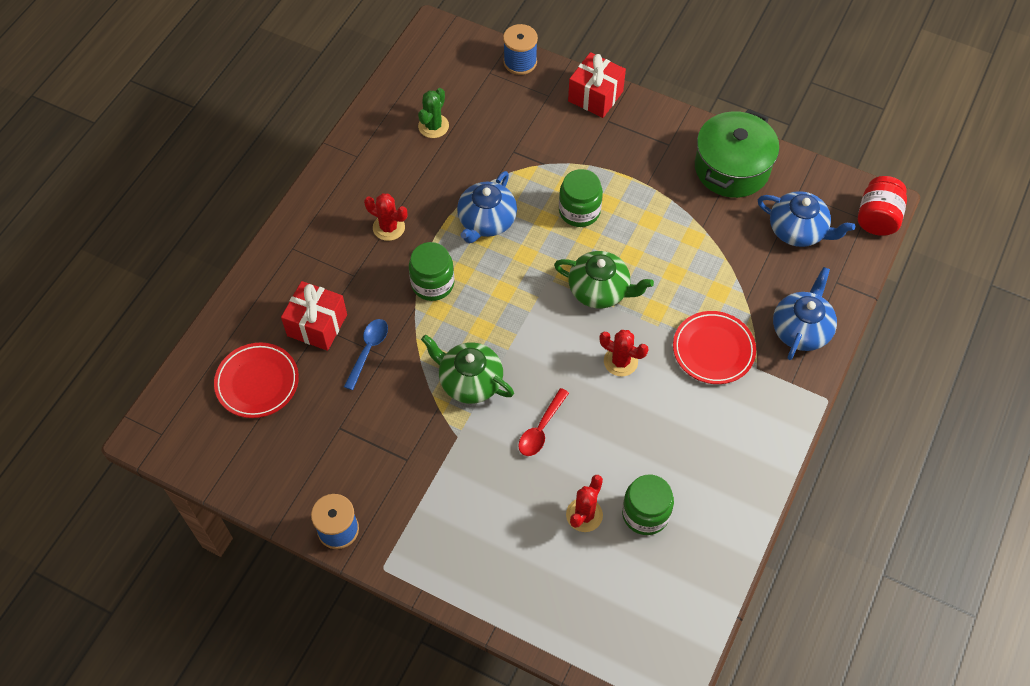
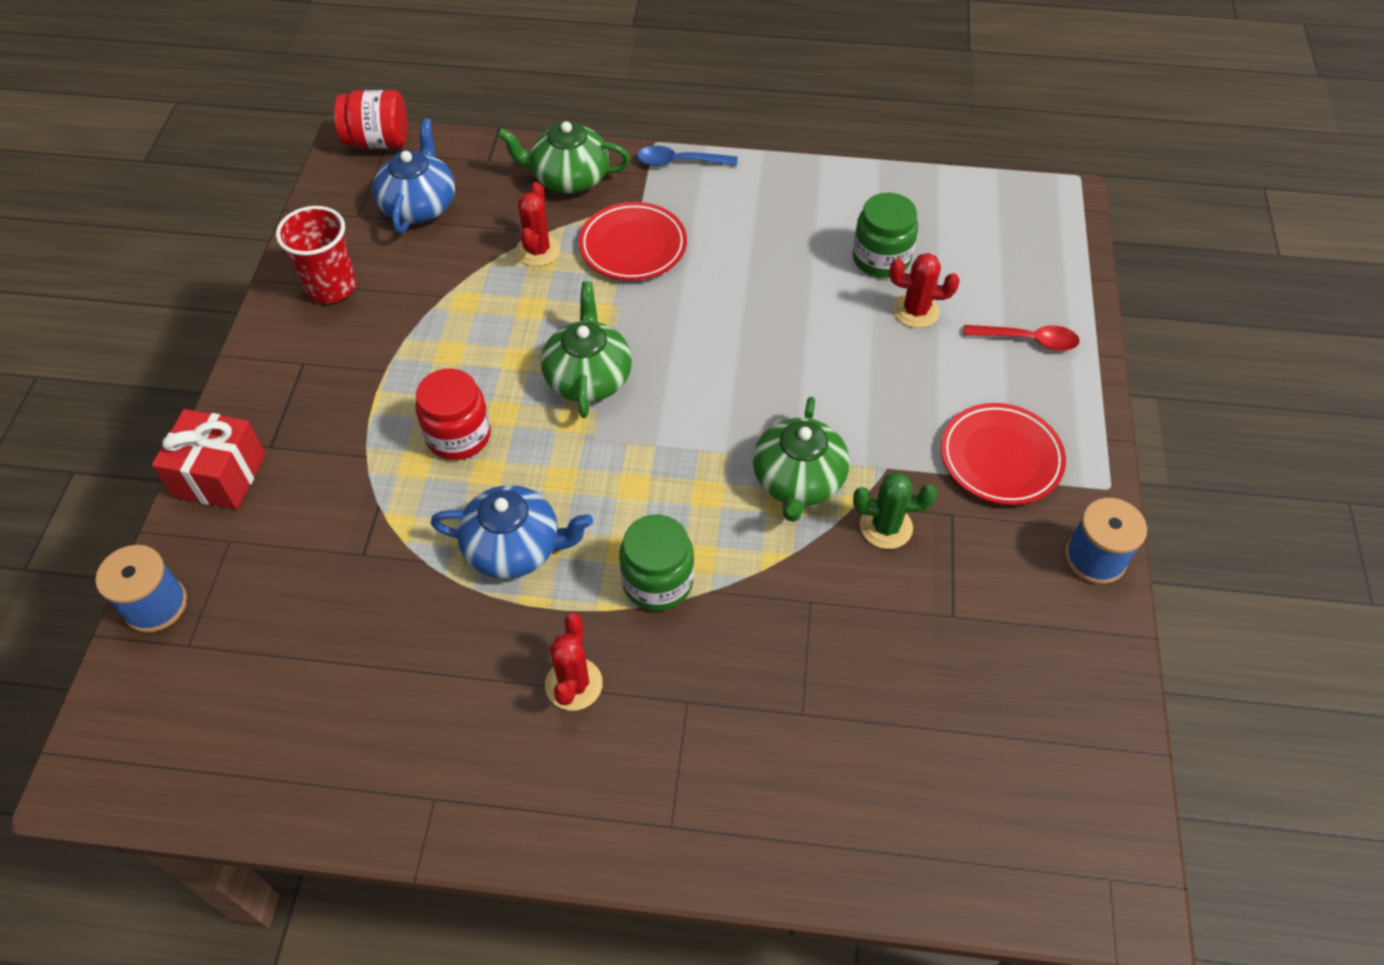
camera: 110 degrees left, 5 degrees down
red plate [214,342,299,418] -> red plate moved to [941,403,1066,505]
red gift [281,281,347,351] -> none
blue spoon [344,319,388,390] -> blue spoon moved to [637,146,737,166]
green cactus [418,88,449,138] -> green cactus moved to [853,472,937,549]
red spoon [518,388,569,456] -> red spoon moved to [964,325,1080,351]
green jar [559,169,603,227] -> red jar [415,368,491,460]
red cactus [599,330,649,377] -> red cactus moved to [515,182,560,266]
green pot [695,109,779,198] -> red cup [276,206,356,303]
blue teapot [773,267,837,360] -> green teapot [497,121,630,193]

